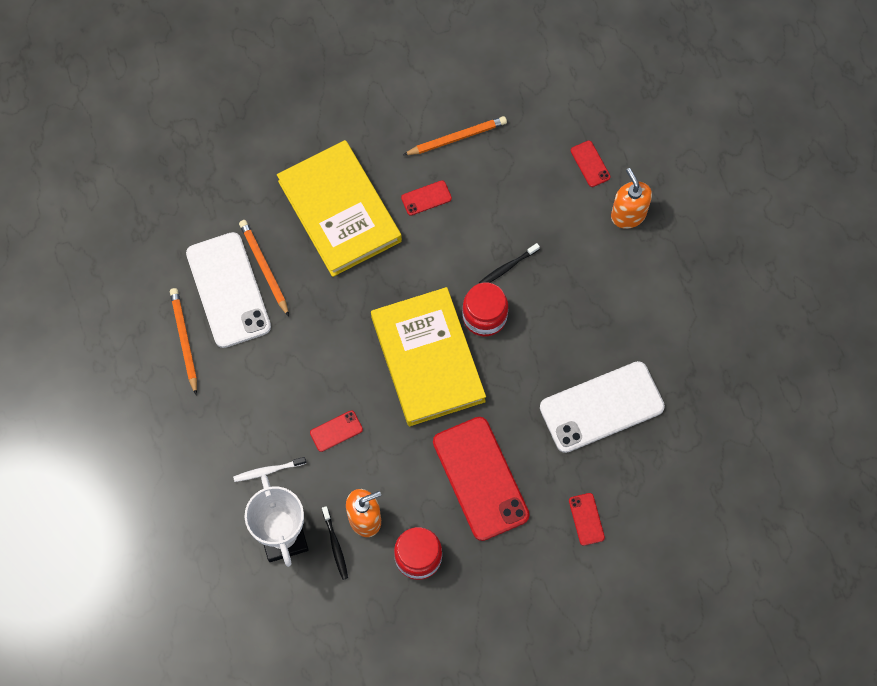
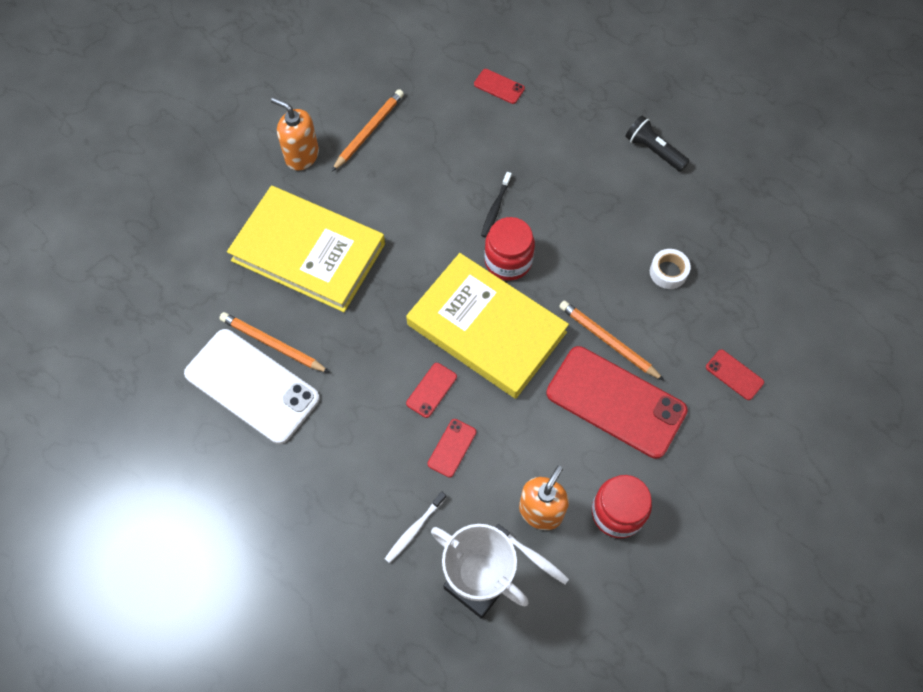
camera: 35 degrees left, 5 degrees down
orange pencil [170,288,197,395] -> orange pencil moved to [559,301,664,381]
black toothbrush [322,506,348,580] -> white toothbrush [496,524,569,584]
red phone [401,180,452,216] -> red phone moved to [406,363,457,418]
white phone [540,361,665,453] -> white tape [650,249,691,289]
orange soap dispenser [611,168,652,229] -> orange soap dispenser moved to [271,97,319,170]
none -> black flashlight [625,115,690,172]

